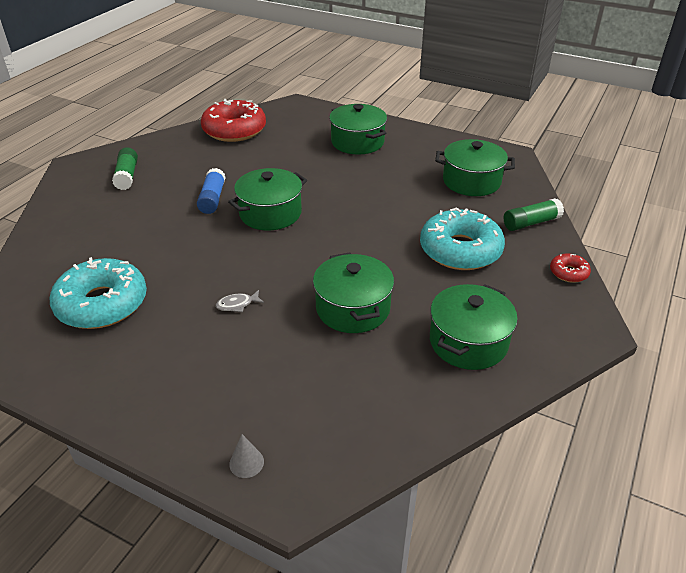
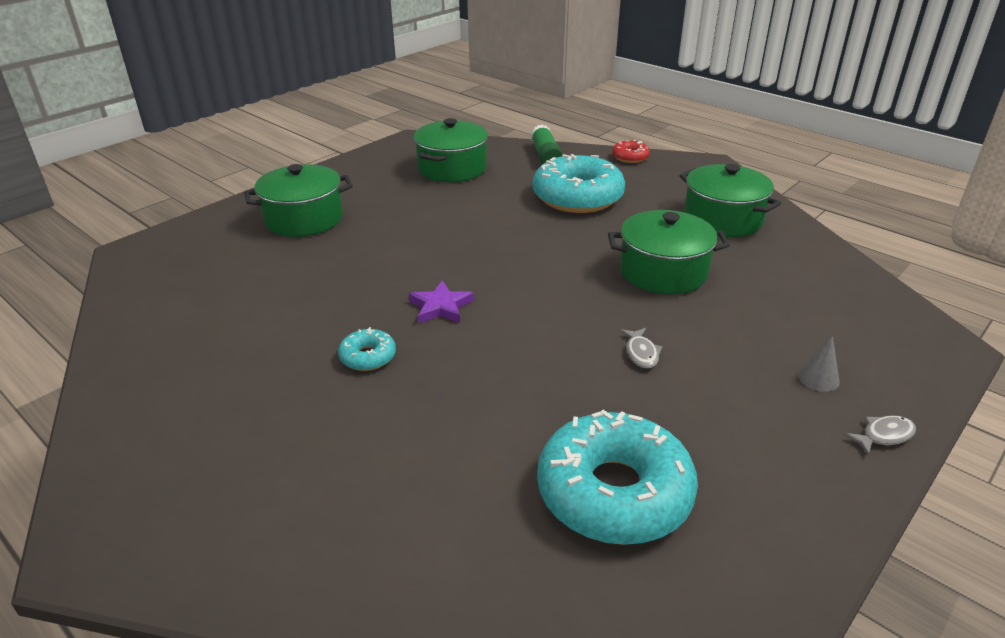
camera: 75 degrees left, 5 degrees down
green glue stick [112,147,138,190] -> none
blue glue stick [197,168,226,214] -> turquoise donut [338,327,396,371]
red donut [201,99,266,142] -> none
green pot [228,168,307,230] -> purple star [409,280,474,323]
grey cone [229,434,264,478] -> grey cone moved to [798,335,840,392]
none -> grey fish [844,415,916,455]

